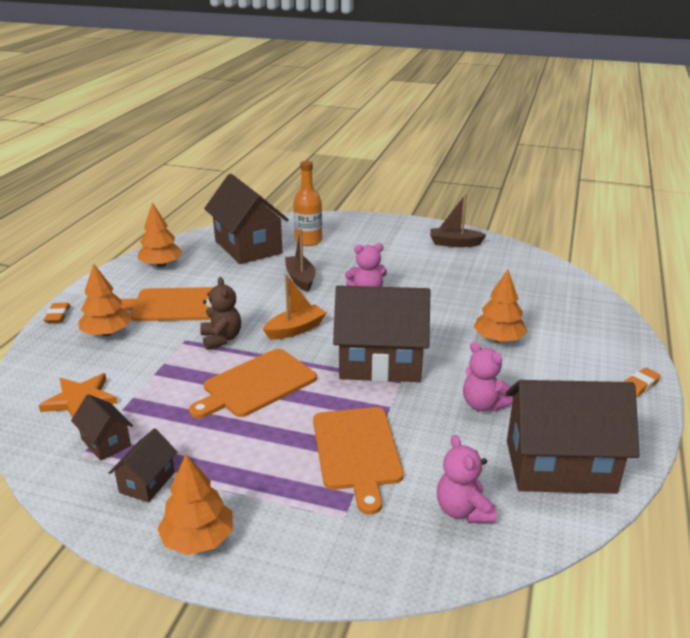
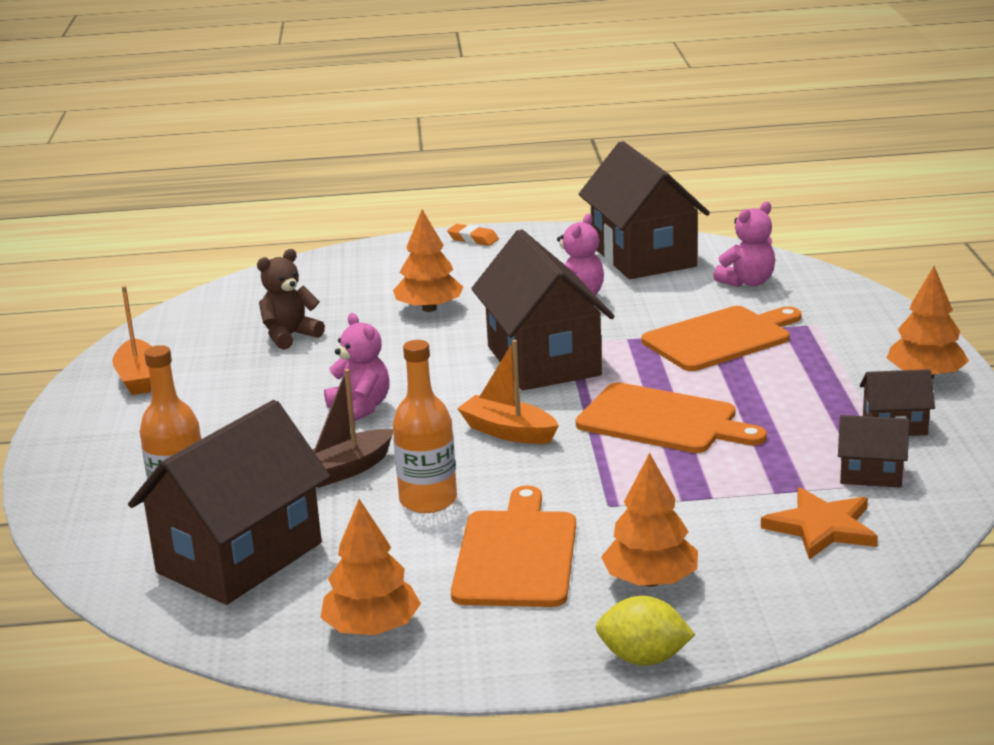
camera: 110 degrees left, 5 degrees down
orange eraser [44,303,71,323] -> yellow lemon [596,596,695,665]
brown house [71,394,133,461] -> brown house turned 75 degrees clockwise [838,415,909,488]
orange cutting board [121,287,214,321] -> orange cutting board turned 150 degrees counterclockwise [451,486,576,607]
brown teddy bear [200,277,241,350] -> brown teddy bear moved to [257,249,325,350]
brown boat [430,194,486,247] -> orange boat [112,286,152,395]
none -> orange bottle [393,340,457,513]

